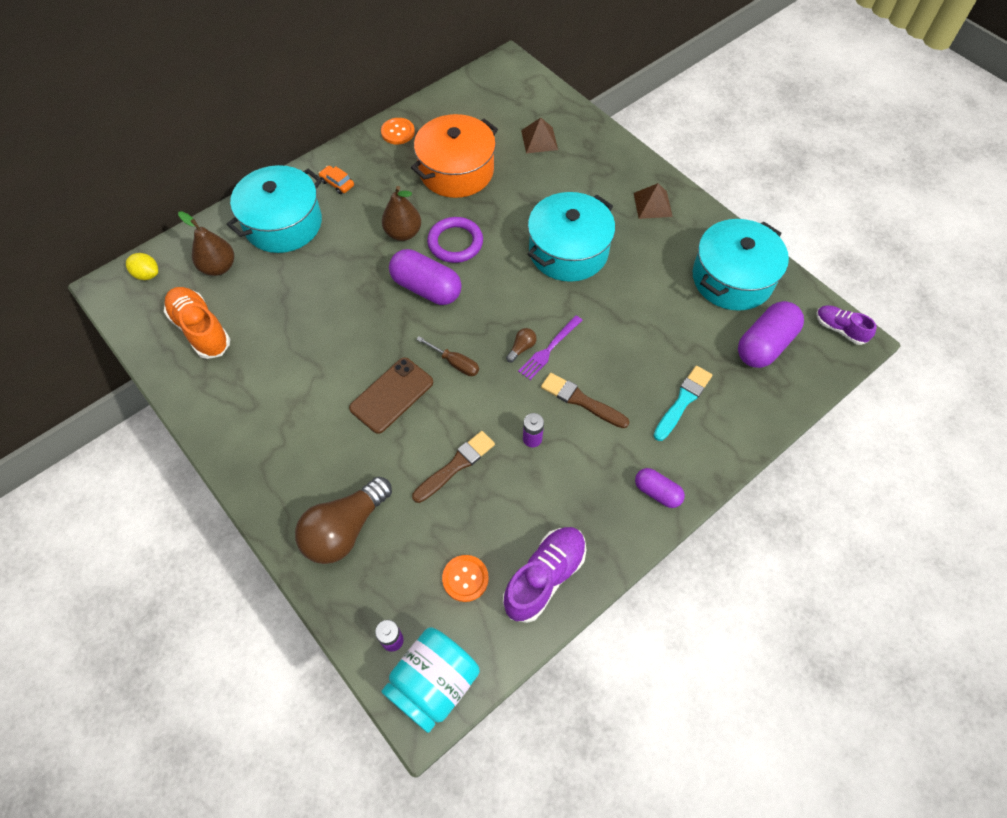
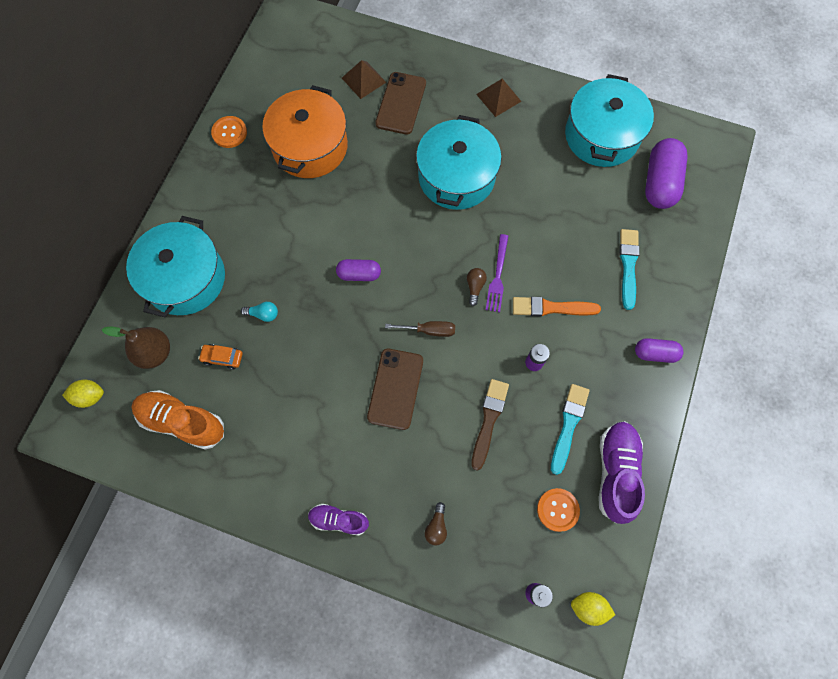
camera: 30 degrees left, 10 degrees up
brown light bulb [295,476,392,564] -> brown light bulb [424,502,447,546], size x0.41
orange car [319,166,354,194] -> orange car moved to [198,344,243,370]
turquoise jar [381,627,480,733] -> yellow lemon [571,592,615,626]
brown pear [382,186,421,241] -> none
purple capsule [389,249,462,305] -> purple capsule [336,259,381,281], size x0.58
purple ring [427,217,483,263] -> none
brown brush [541,373,630,428] -> orange brush [513,297,601,317]
purple shoe [816,305,877,345] -> purple shoe moved to [308,504,369,535]
none -> turquoise light bulb [241,302,278,322]
none -> brown phone [375,72,426,135]
none -> turquoise brush [551,384,590,475]

